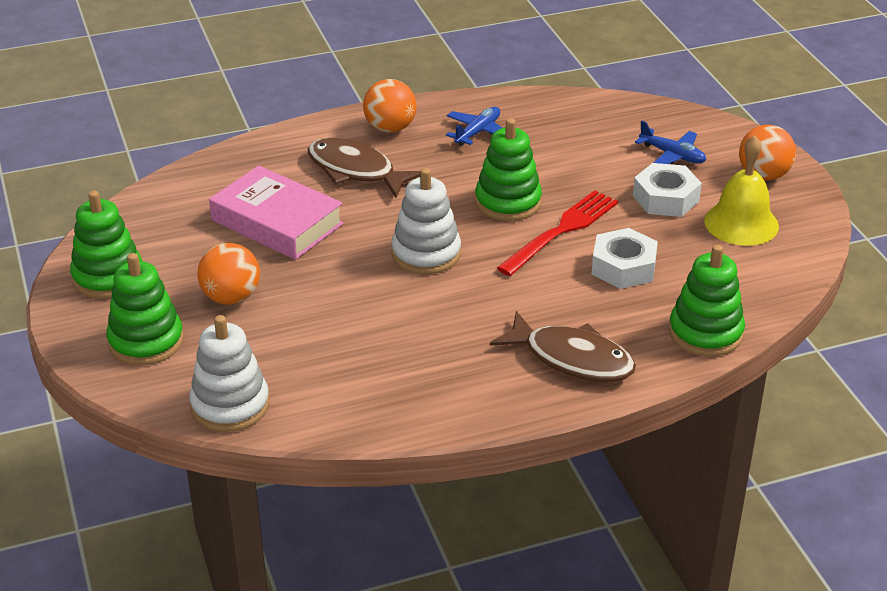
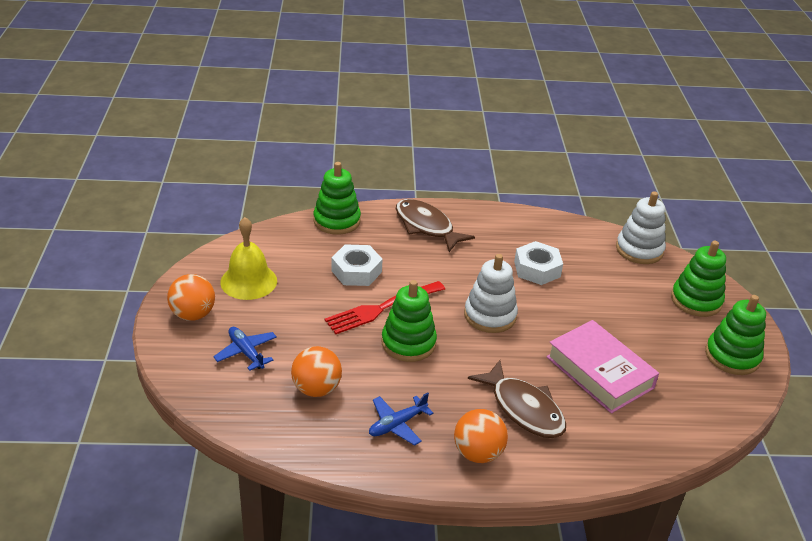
camera: 165 degrees left, 0 degrees up
orange ball [197,243,260,305] -> orange ball moved to [291,346,342,397]
white nut [633,163,702,217] -> white nut moved to [514,241,563,285]

